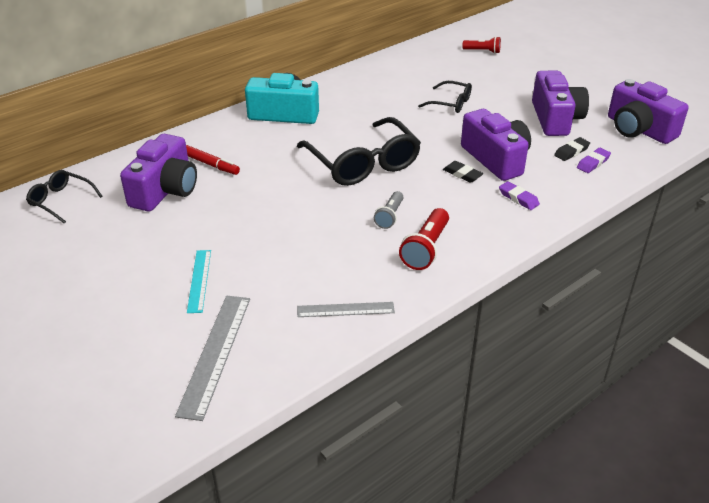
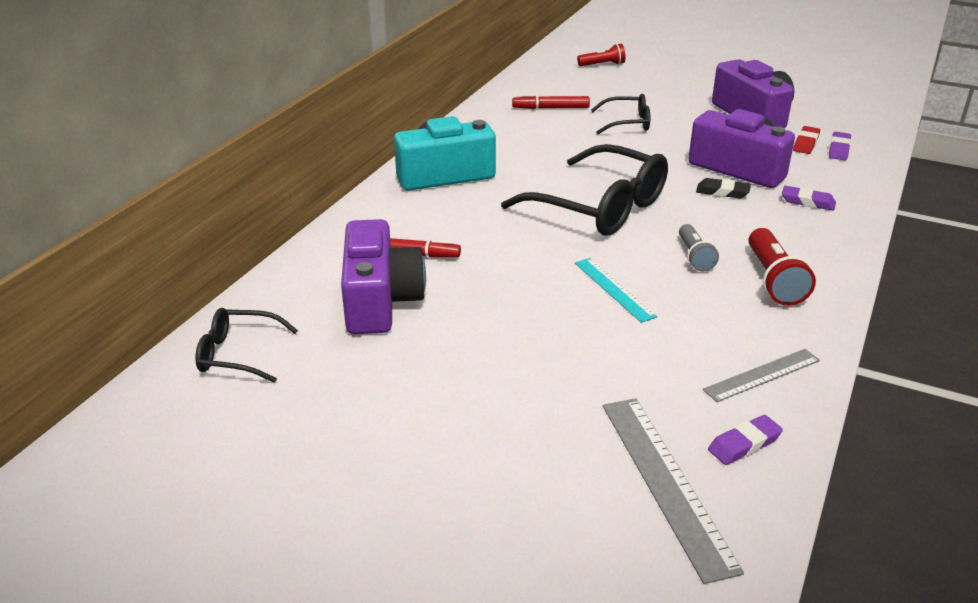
camera: 25 degrees left, 5 degrees down
turquoise ruler [187,250,211,313] -> turquoise ruler moved to [575,258,657,323]
black eraser [554,137,590,161] -> red eraser [793,126,820,154]
purple camera [608,79,689,144] -> none
none -> red marker [512,94,590,109]
none -> purple eraser [708,415,783,465]

